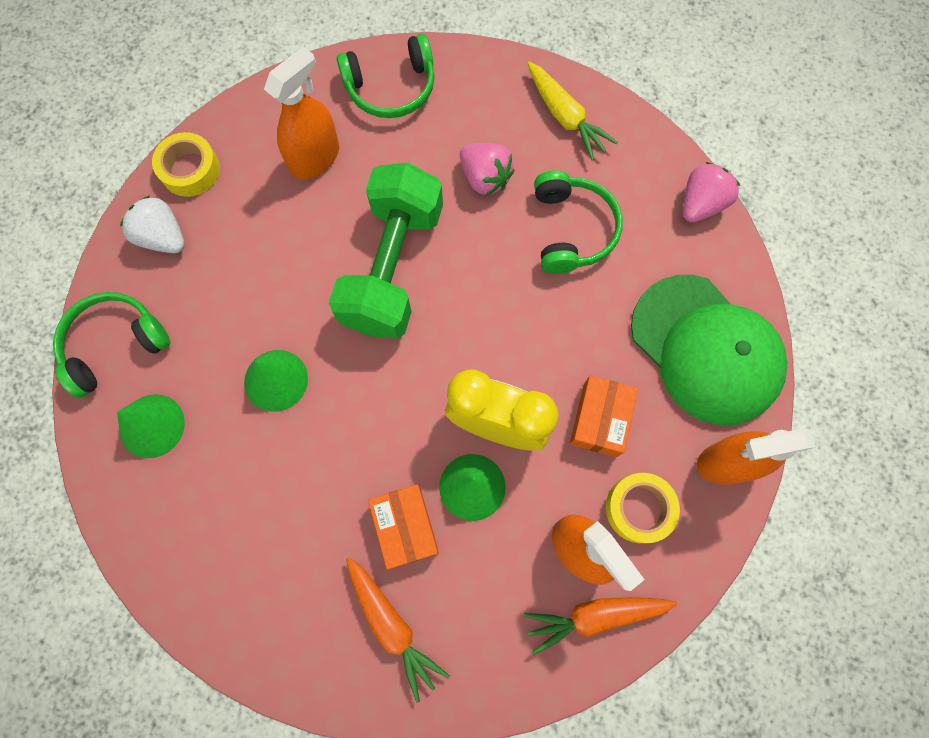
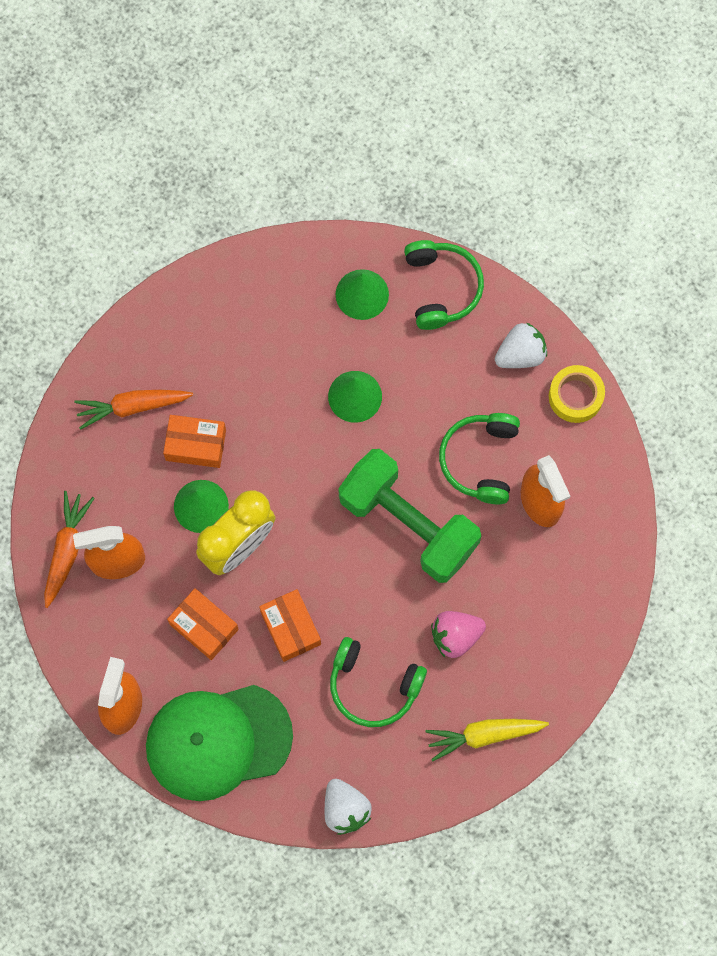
camera: 115 degrees right, 0 degrees up
green headphones [337,34,435,118] -> green headphones moved to [439,413,520,504]
yellow tape [606,473,680,543] -> none
pink strawberry [683,162,740,223] -> white strawberry [325,779,372,835]
none -> orange box [259,589,321,662]

